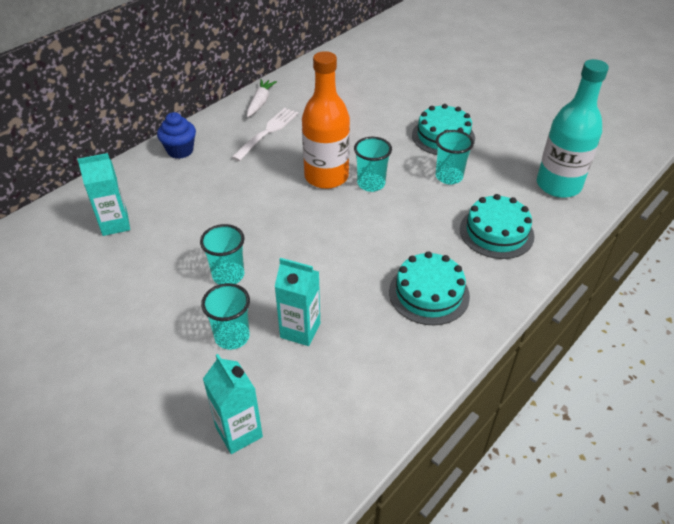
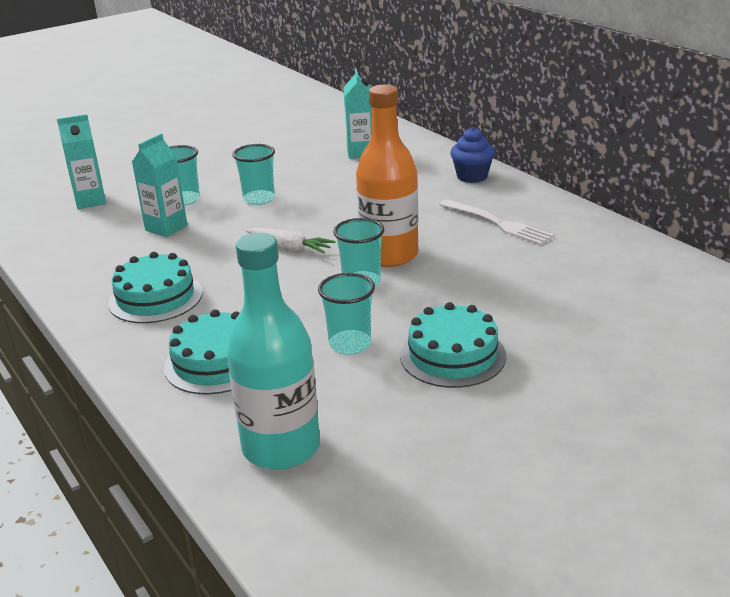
camera: 105 degrees right, 15 degrees down
white carrot [247,79,277,117] -> white carrot moved to [246,228,336,253]

